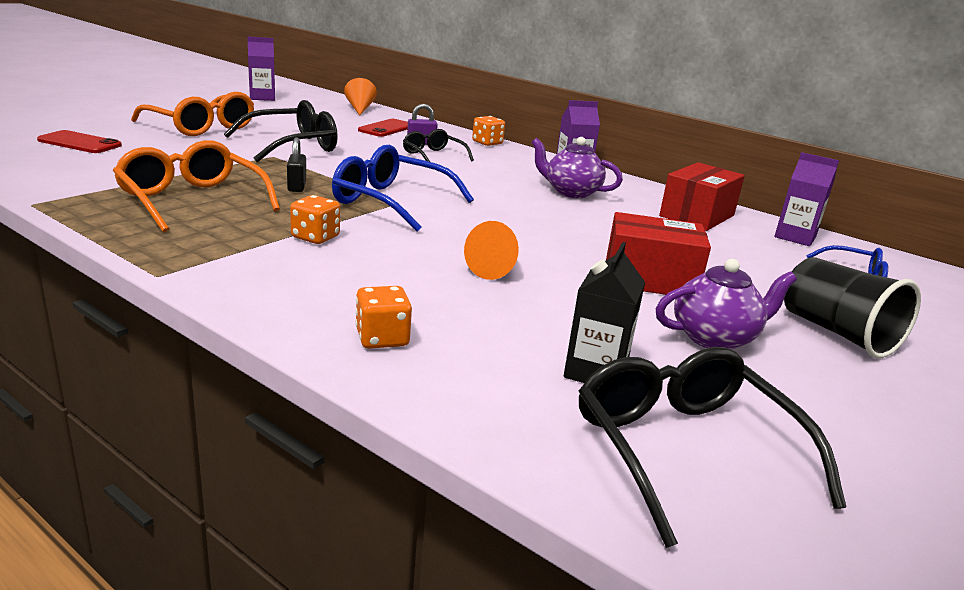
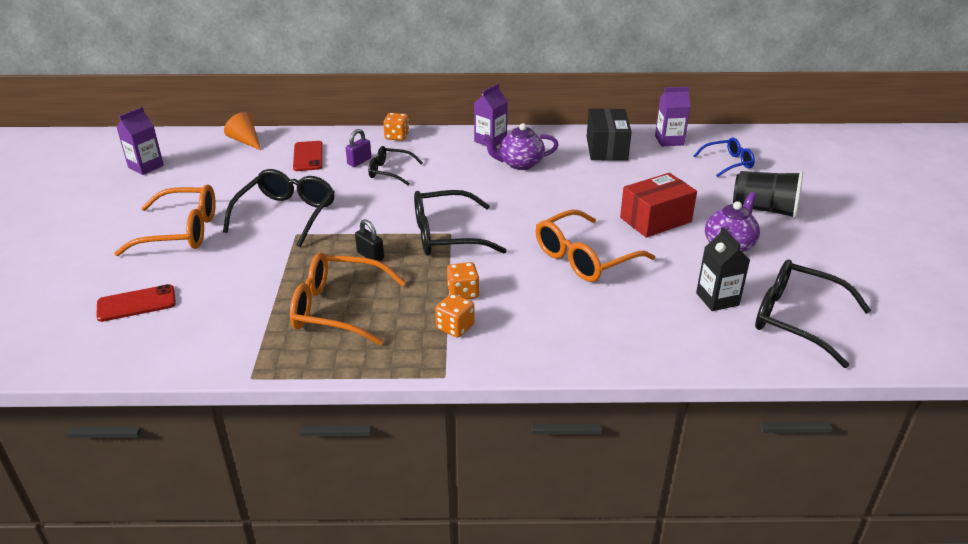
camera: 35 degrees left, 10 degrees up
blue glasses [332,145,474,232] -> black glasses [414,190,507,256]
orange dice [355,286,412,349] -> orange dice moved to [435,293,475,338]
orange cone [464,221,519,280] -> orange glasses [536,209,655,282]
red box [659,162,745,231] -> black box [587,108,632,161]

